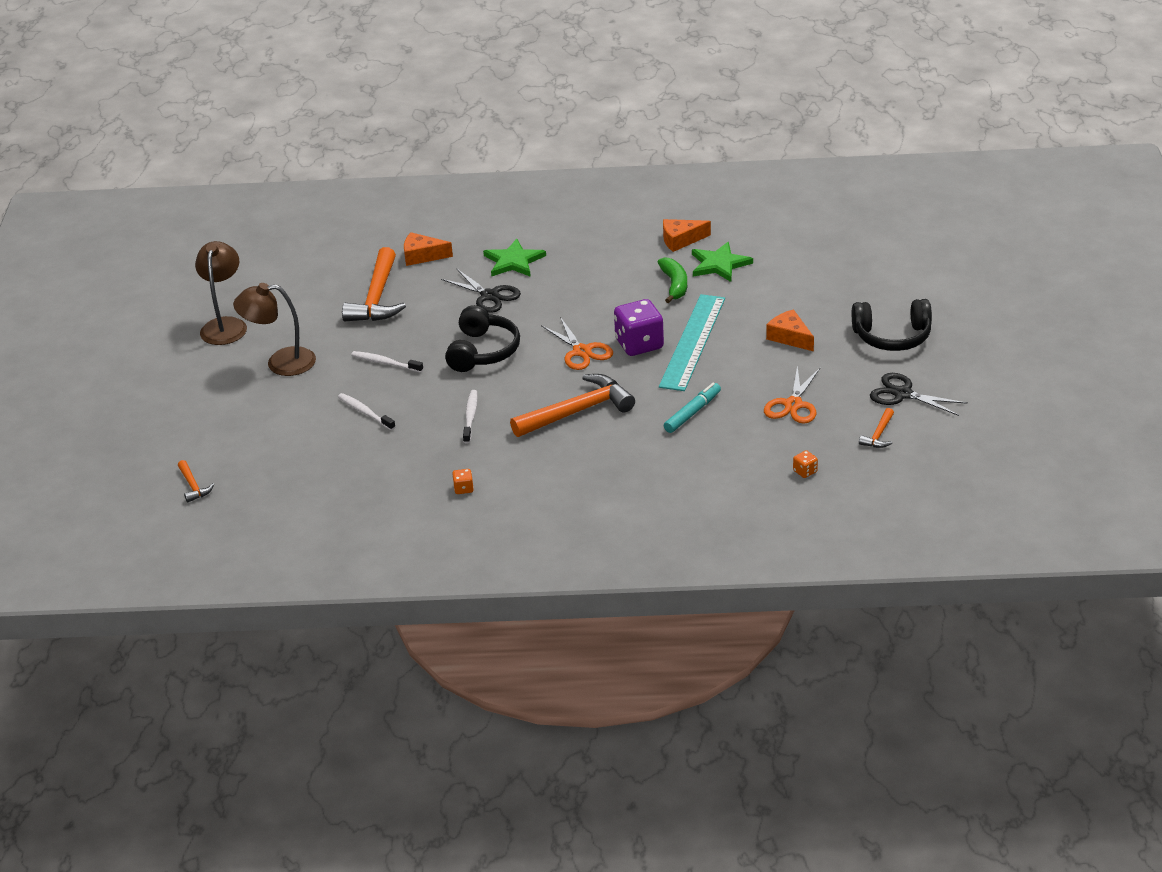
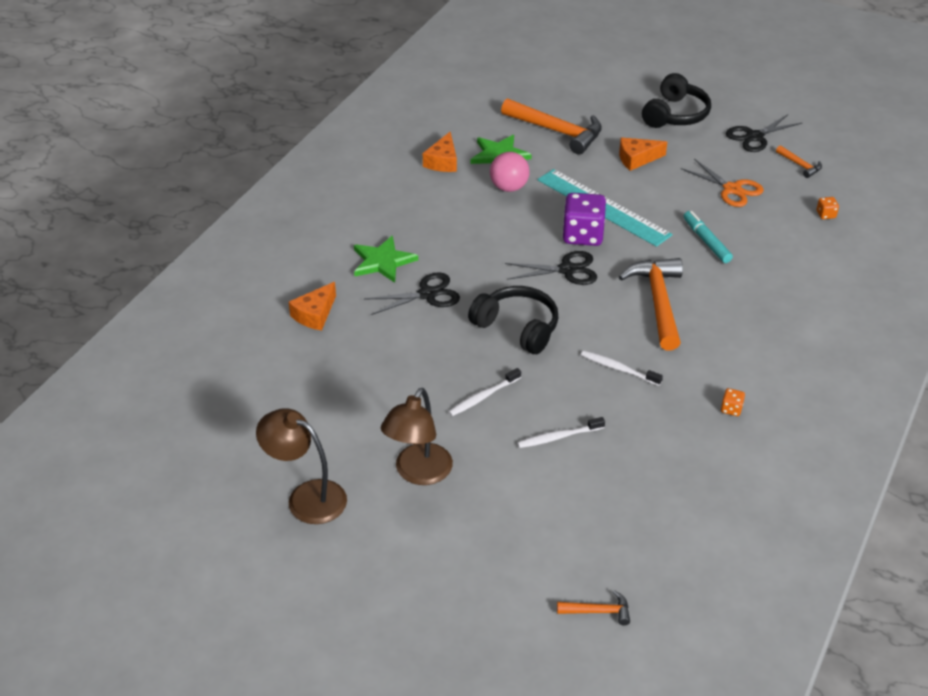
camera: 65 degrees left, 5 degrees up
orange hammer [342,247,406,321] -> orange hammer moved to [501,98,602,155]
orange scissors [541,317,613,370] -> black scissors [505,251,597,285]
green banana [658,257,687,303] -> pink ball [490,152,530,192]

